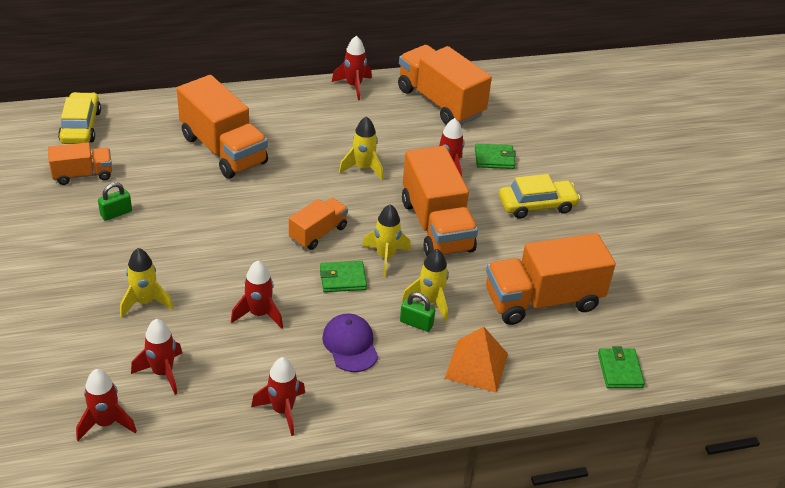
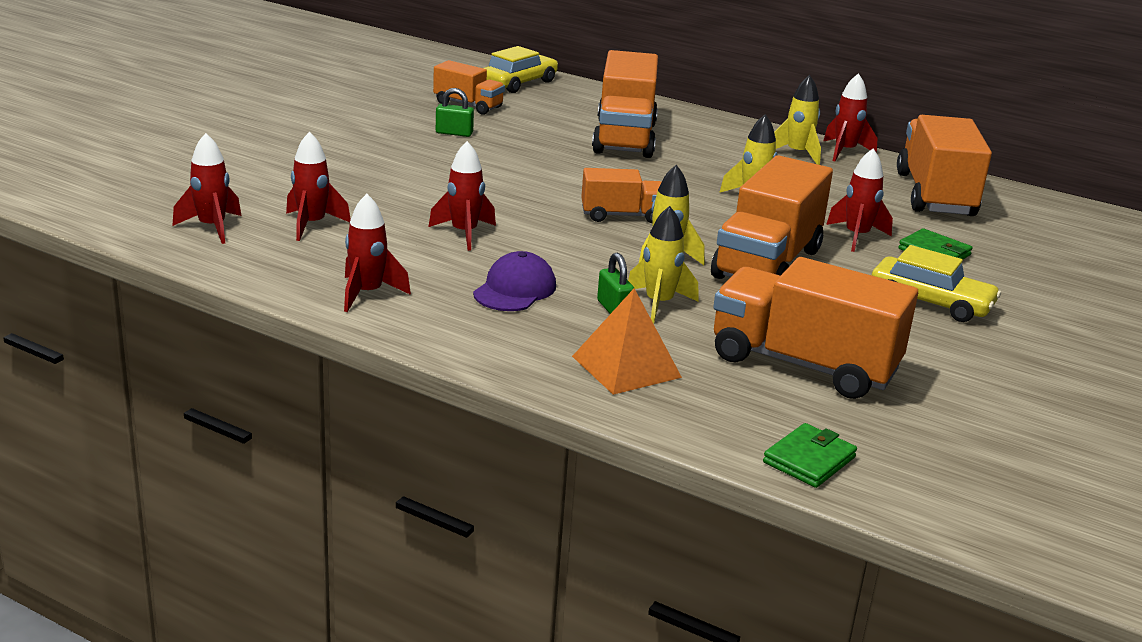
camera: 45 degrees right, 15 degrees down
yellow rocket [120,248,173,318] -> yellow rocket moved to [774,75,821,165]
green wallet [320,261,367,292] -> none

